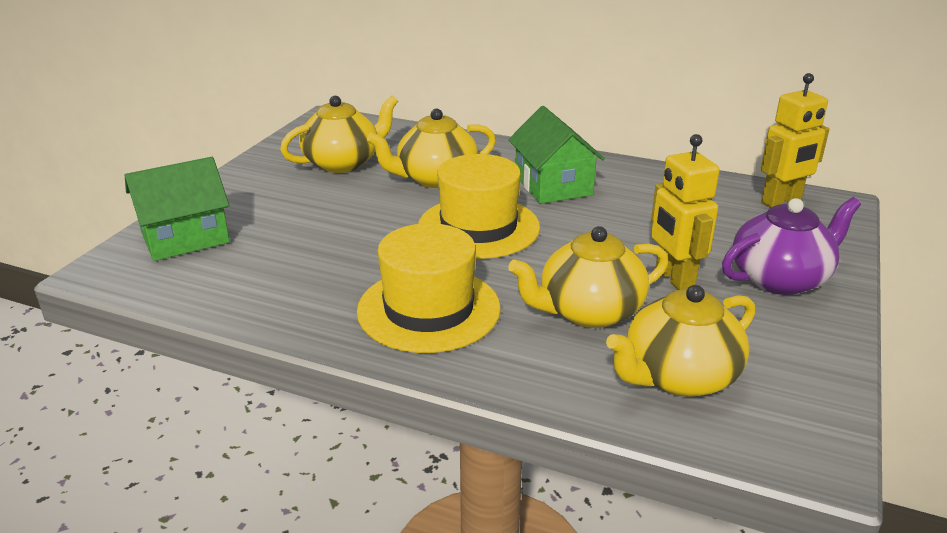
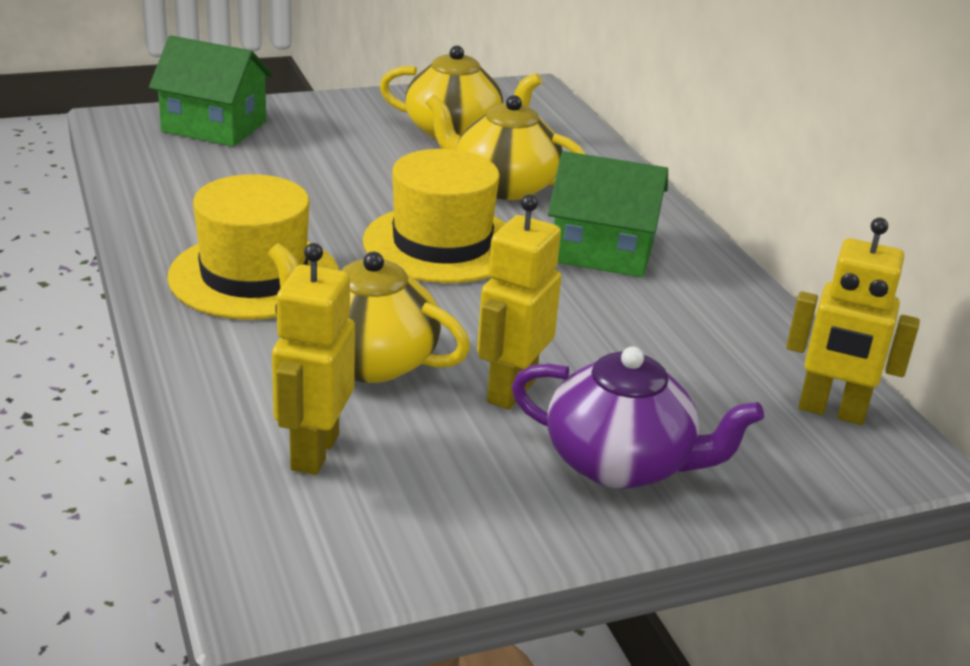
camera: 45 degrees right, 0 degrees up
green house [508,106,605,204] -> green house turned 75 degrees clockwise [548,151,668,277]
yellow teapot [606,285,755,397] -> yellow robot [272,243,355,475]

